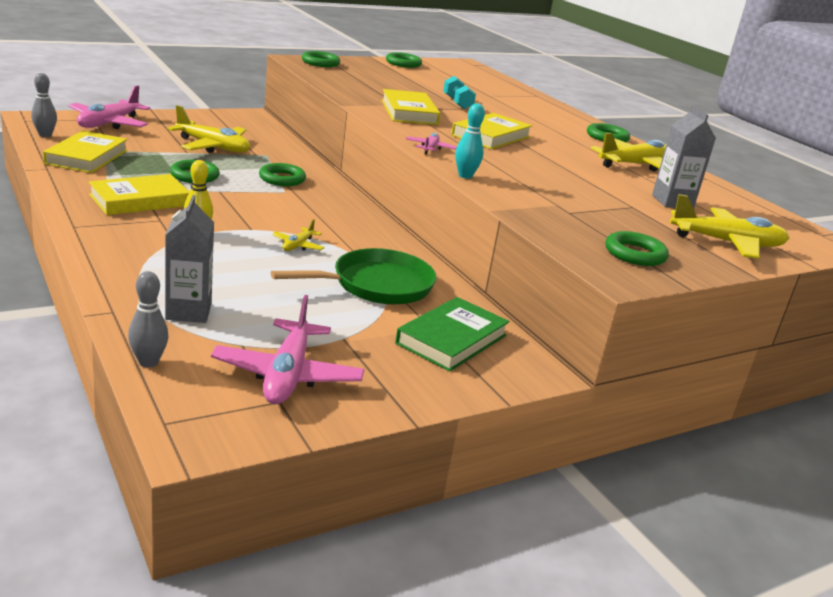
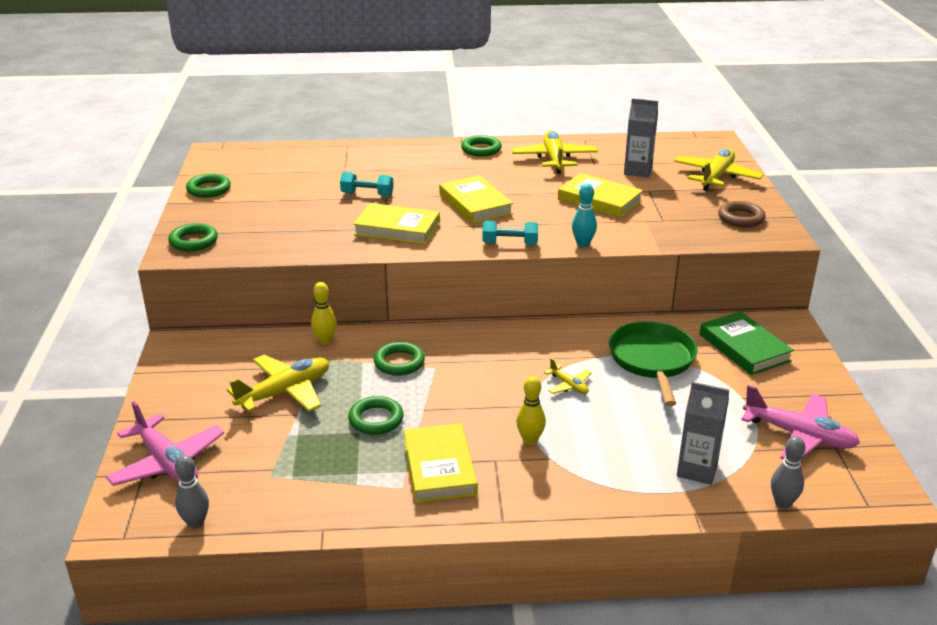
camera: 60 degrees left, 5 degrees up
yellow book [43,130,128,173] -> yellow book moved to [558,173,643,218]
pink plane [406,133,457,154] -> turquoise dumbbell [482,220,538,245]
green ring [605,231,669,266] -> brown ring [718,201,766,227]
none -> yellow bowling pin [311,282,337,344]

